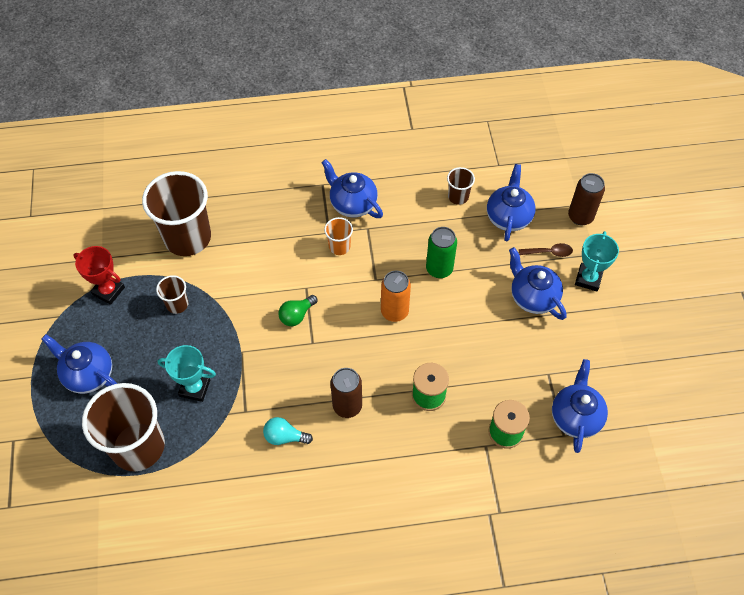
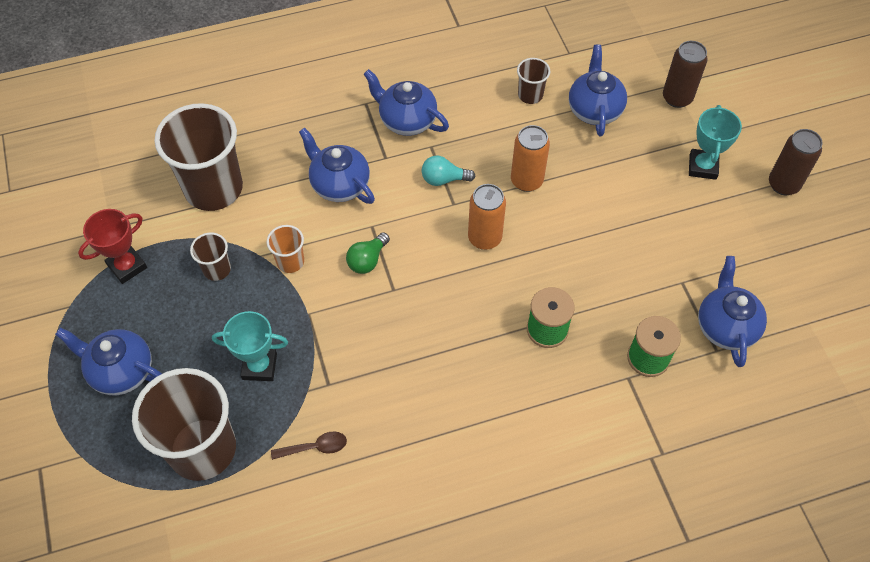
camera: 10 degrees left, 0 degrees up
red trophy [73,246,125,305] -> red trophy turned 60 degrees counterclockwise [78,209,147,284]
turquoise light bulb [263,417,313,445] -> turquoise light bulb moved to [422,155,475,186]
orange cup [324,217,353,255] -> orange cup moved to [267,225,304,273]
brown can [331,368,362,418] -> brown can moved to [769,129,823,195]
green can [426,227,457,278] -> orange can [511,125,550,192]
blue teapot [509,247,567,320] -> blue teapot moved to [299,128,375,204]
brown spoon [519,243,573,257] -> brown spoon moved to [271,432,347,460]

